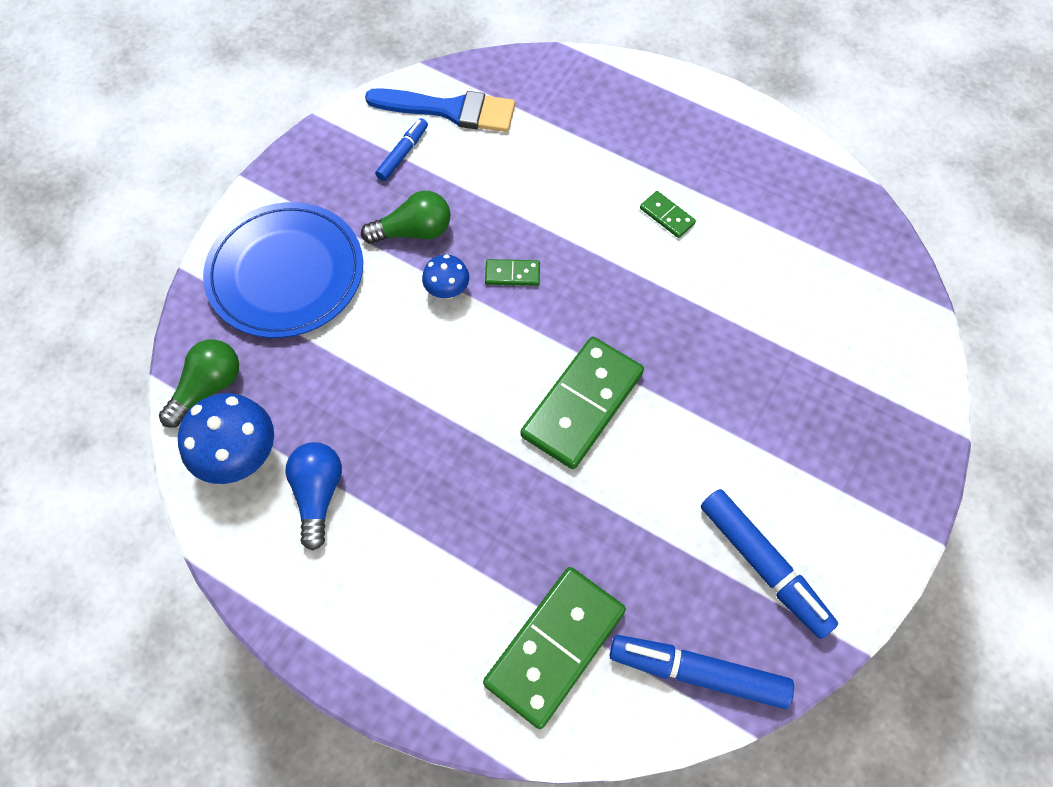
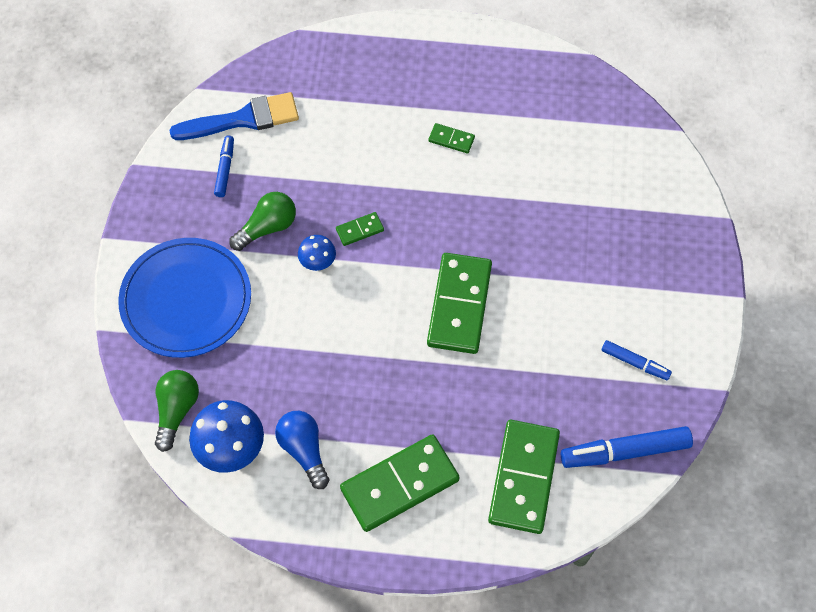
camera: 25 degrees left, 0 degrees up
blue marker [701,489,838,639] -> blue marker [601,340,672,380], size x0.57
none -> green domino [340,434,460,532]

